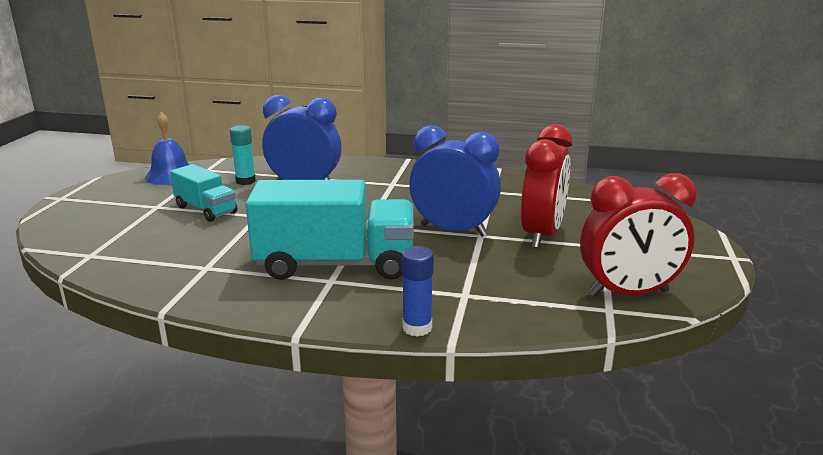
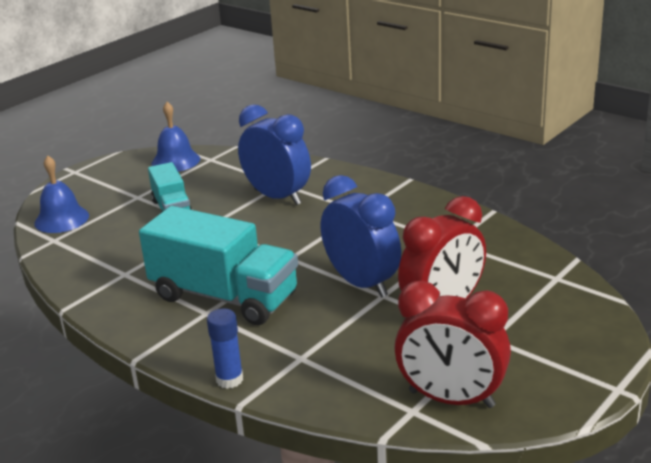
camera: 30 degrees right, 5 degrees up
turquoise glue stick [230,125,256,185] -> none
none -> blue bell [34,155,89,233]

